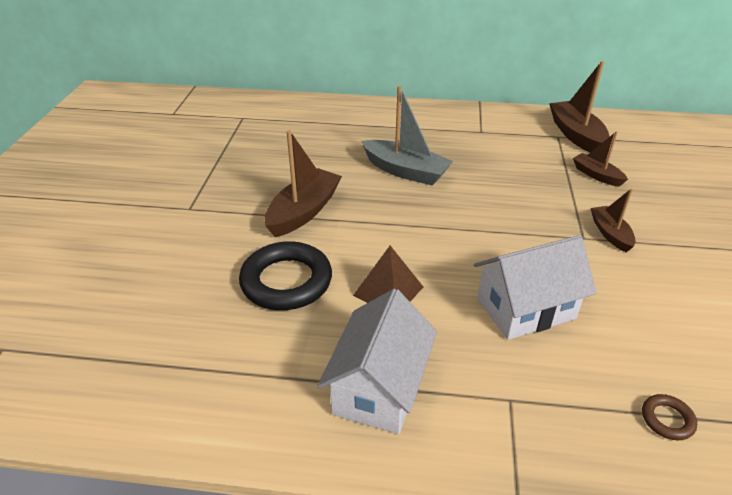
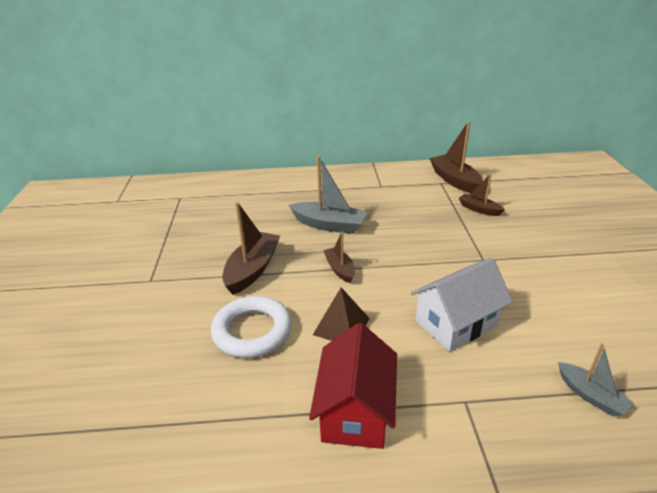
camera: 10 degrees left, 5 degrees down
black ring [239,241,332,310] -> white ring [211,296,292,358]
white house [317,289,437,434] -> red house [309,323,397,449]
brown boat [591,189,636,252] -> brown boat moved to [323,231,355,283]
brown ring [642,394,697,440] -> grey boat [558,343,634,416]

